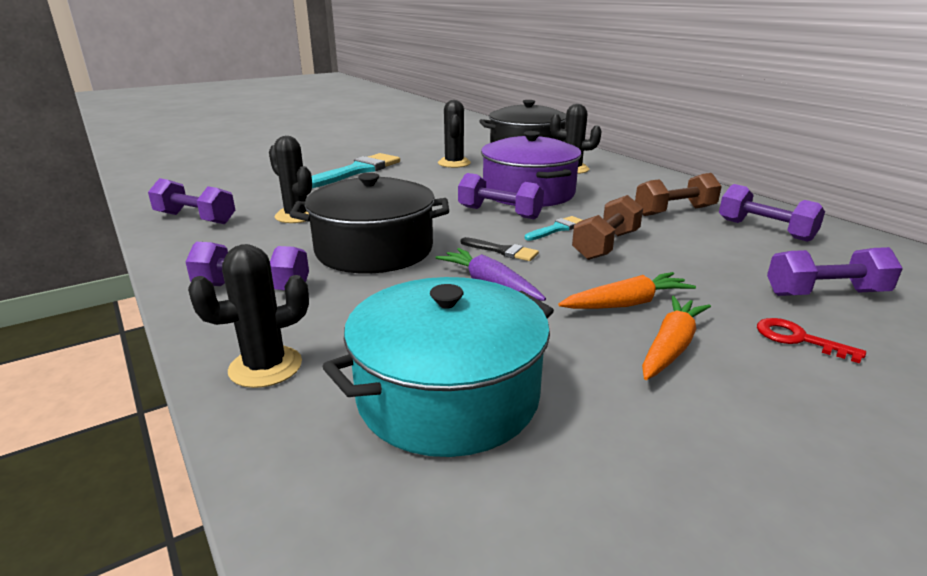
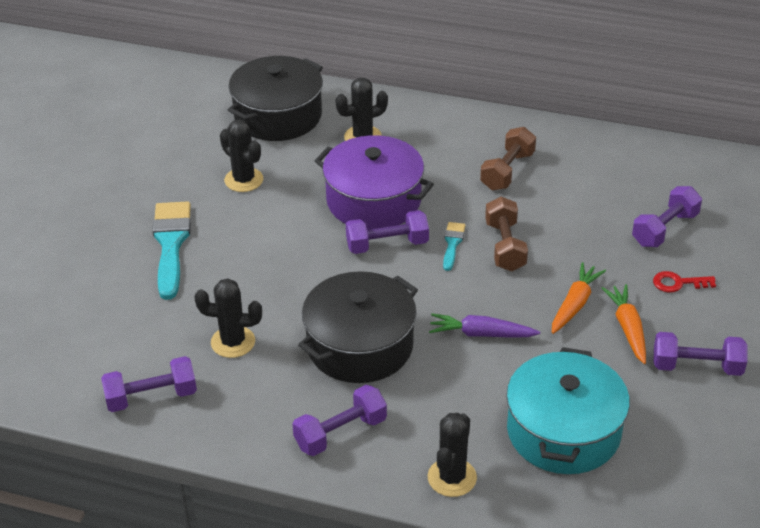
camera: 40 degrees left, 15 degrees up
black brush [461,237,539,261] -> none
purple dumbbell [719,184,825,242] -> purple dumbbell moved to [653,332,748,376]

